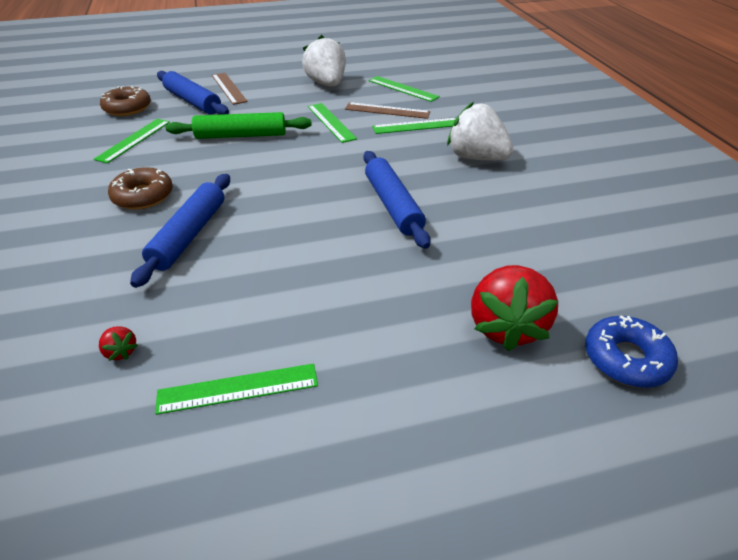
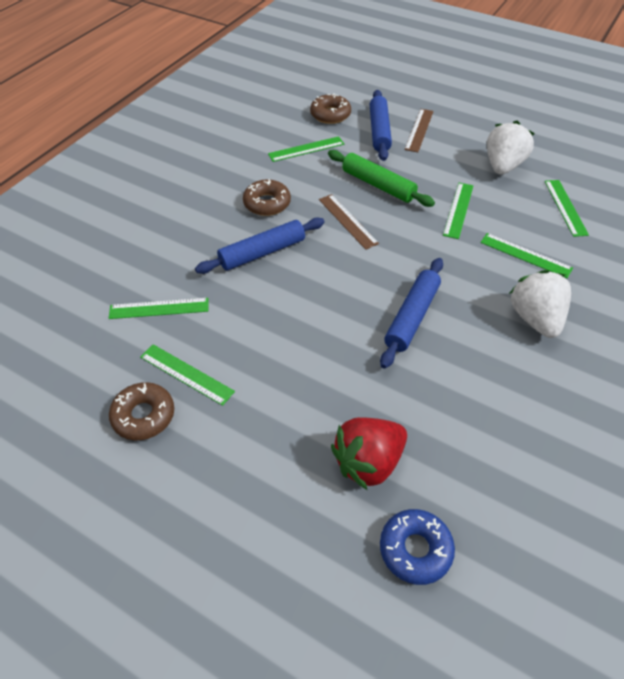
camera: 45 degrees right, 10 degrees up
red strawberry [99,326,138,361] -> green ruler [109,298,208,319]
brown ruler [345,102,430,119] -> brown ruler moved to [319,194,379,250]
none -> brown donut [109,382,174,440]

